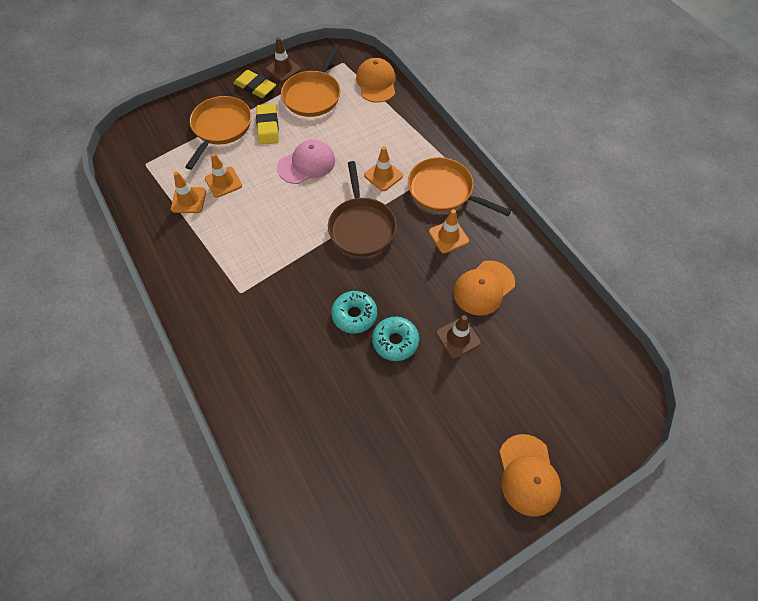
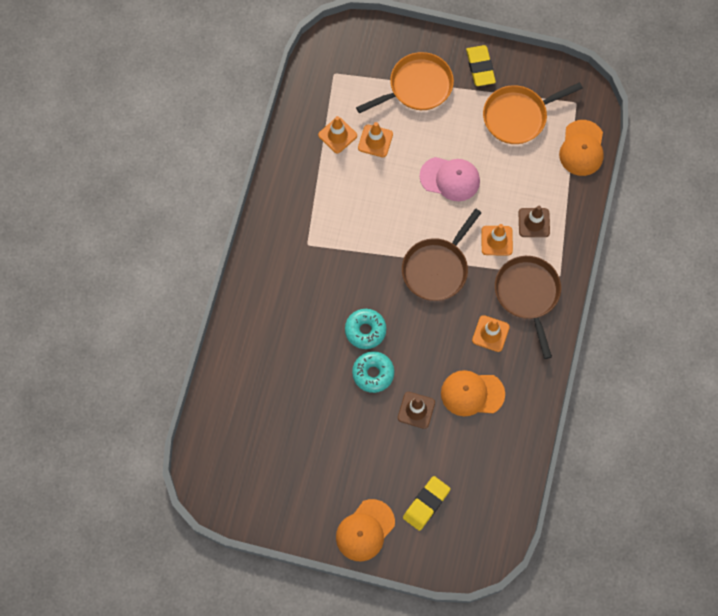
camera: 45 degrees right, 10 degrees up
yellow eraser [256,103,279,144] -> yellow eraser moved to [403,476,450,531]
brown traffic cone [266,38,301,82] -> brown traffic cone moved to [518,206,550,237]
orange cap [356,58,395,103] -> orange cap turned 150 degrees clockwise [559,120,604,176]
orange pan [408,157,511,216] -> brown pan [495,256,561,359]

